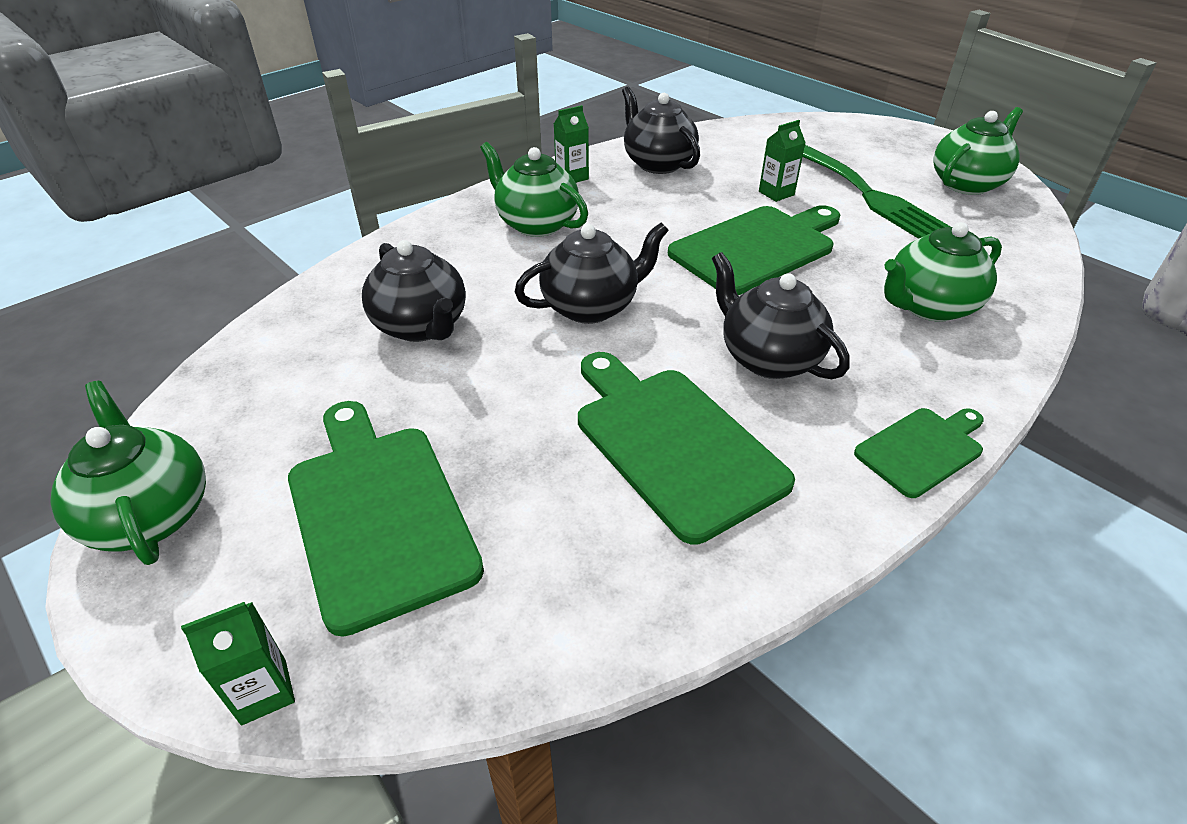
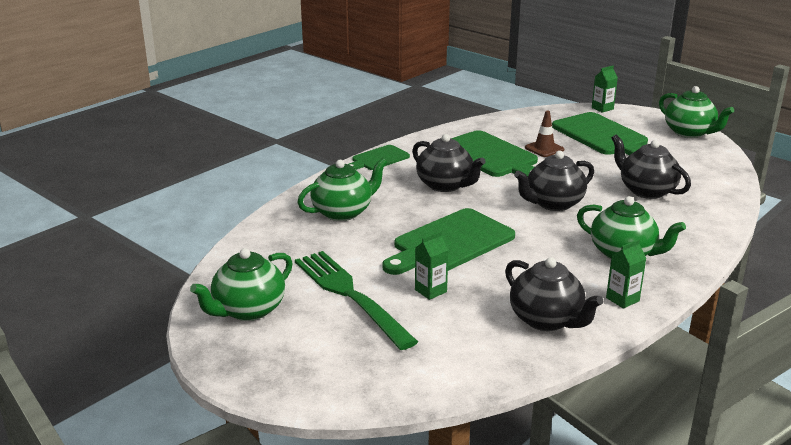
camera: 175 degrees right, 15 degrees down
none -> brown traffic cone [525,111,564,157]

